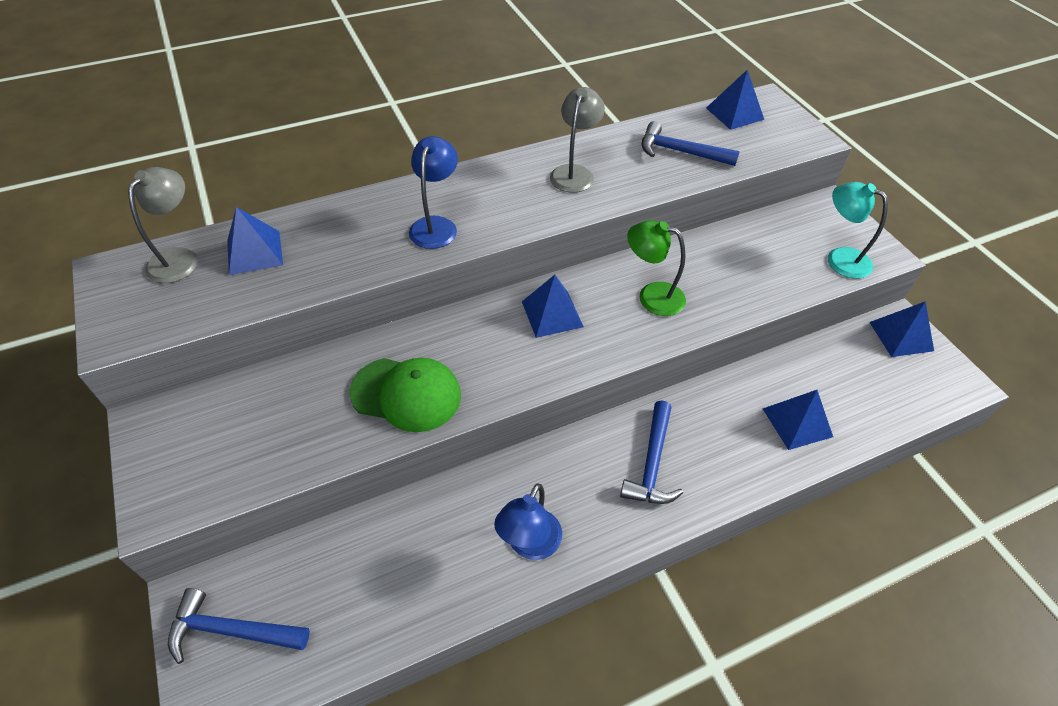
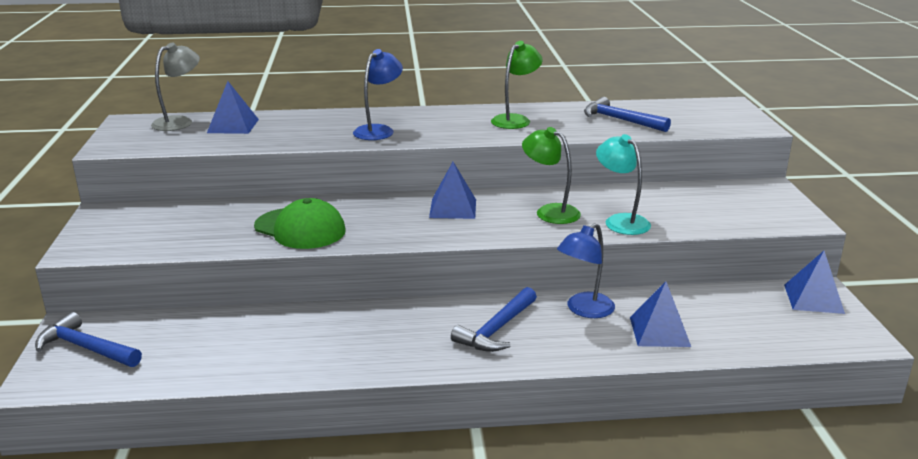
camera: 20 degrees right, 25 degrees down
blue lamp [494,484,562,560] -> blue lamp moved to [557,223,615,318]
grey lamp [550,87,605,193] -> green lamp [491,41,543,129]
blue pyramid [706,70,764,130] -> none
turquoise lamp [828,182,888,279] -> turquoise lamp moved to [596,134,651,235]

